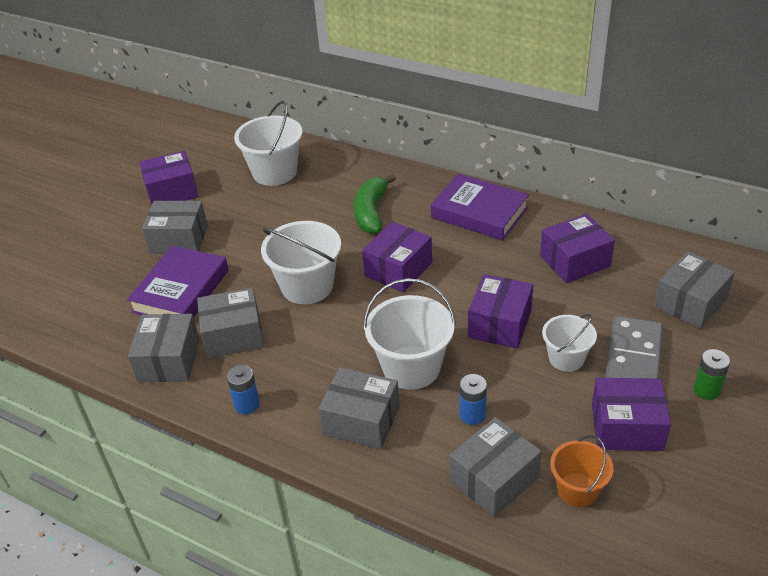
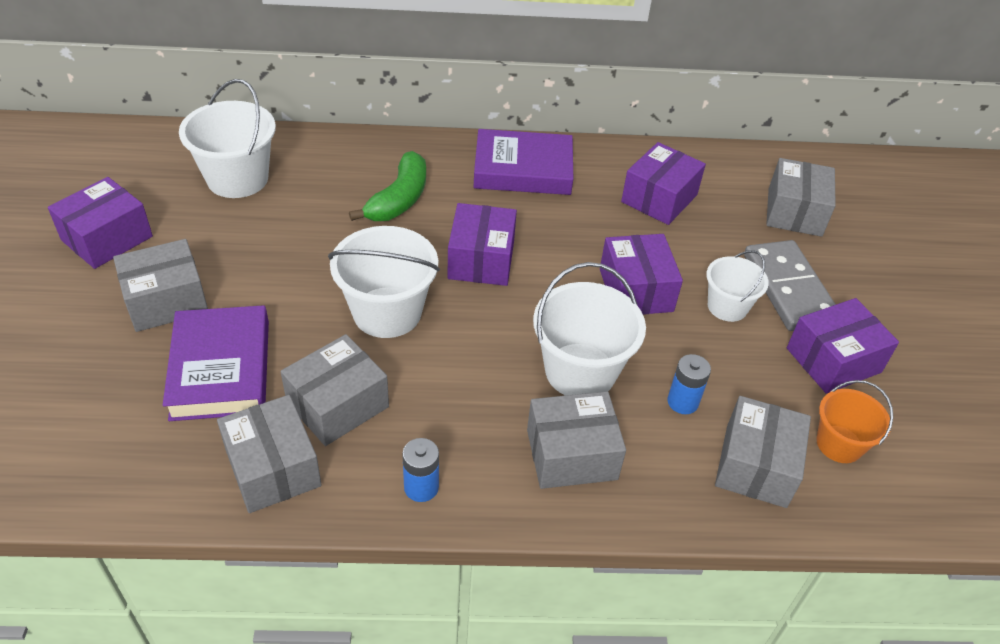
camera: 35 degrees left, 5 degrees up
green banana [354,174,396,234] -> green banana turned 135 degrees counterclockwise [349,151,426,221]
green battery [693,349,730,400] -> none

